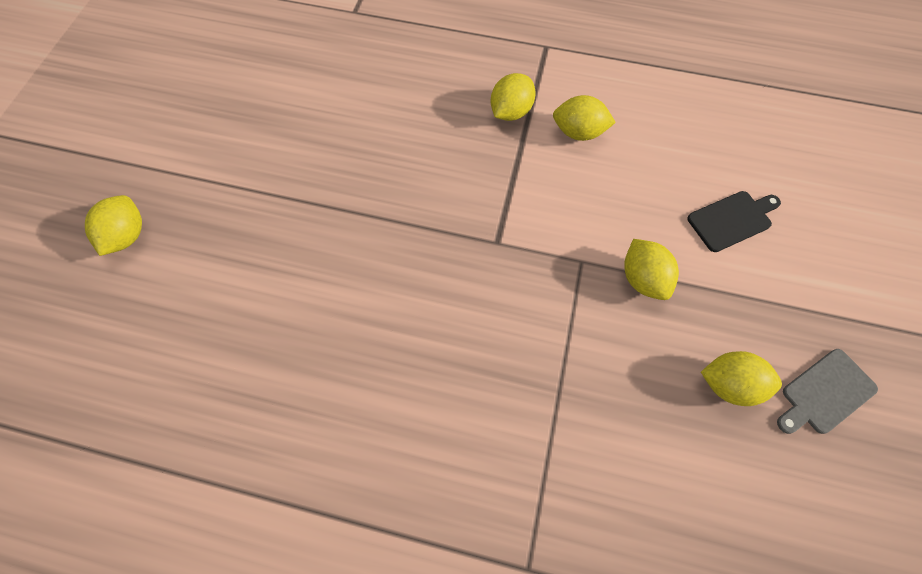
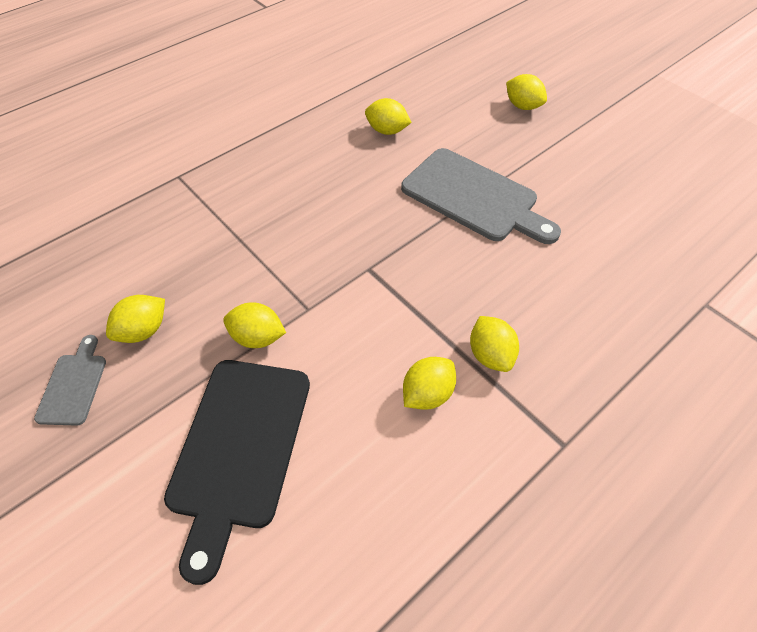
camera: 125 degrees right, 10 degrees down
black cutting board [687,191,781,252] -> black cutting board [164,360,310,585], size x2.03
none -> yellow lemon [365,98,412,135]
none -> grey cutting board [401,148,561,244]

